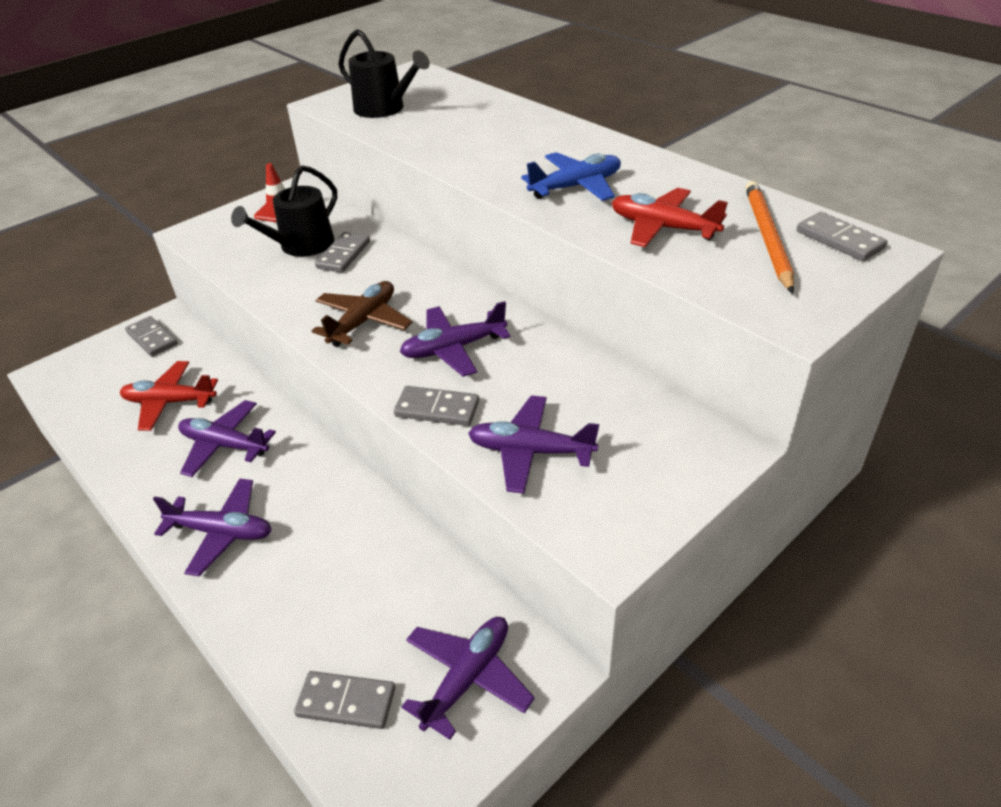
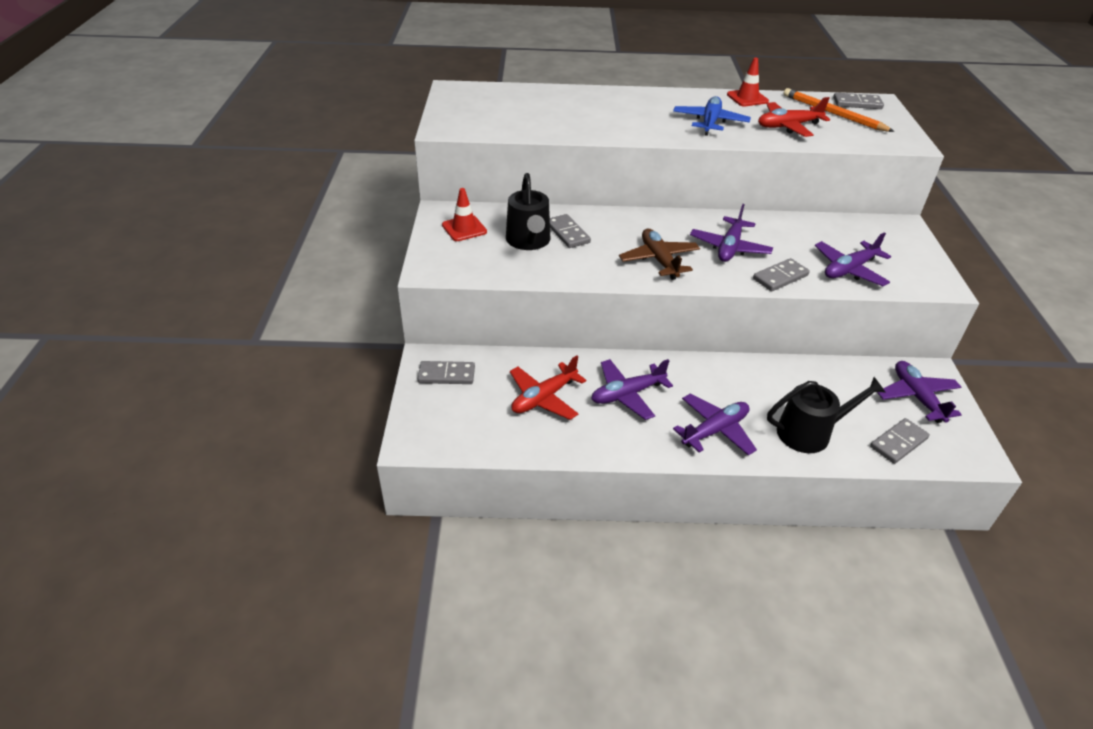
camera: 50 degrees left, 0 degrees up
black watering can [338,29,430,118] -> black watering can moved to [767,377,885,453]
none -> red traffic cone [727,58,769,106]

